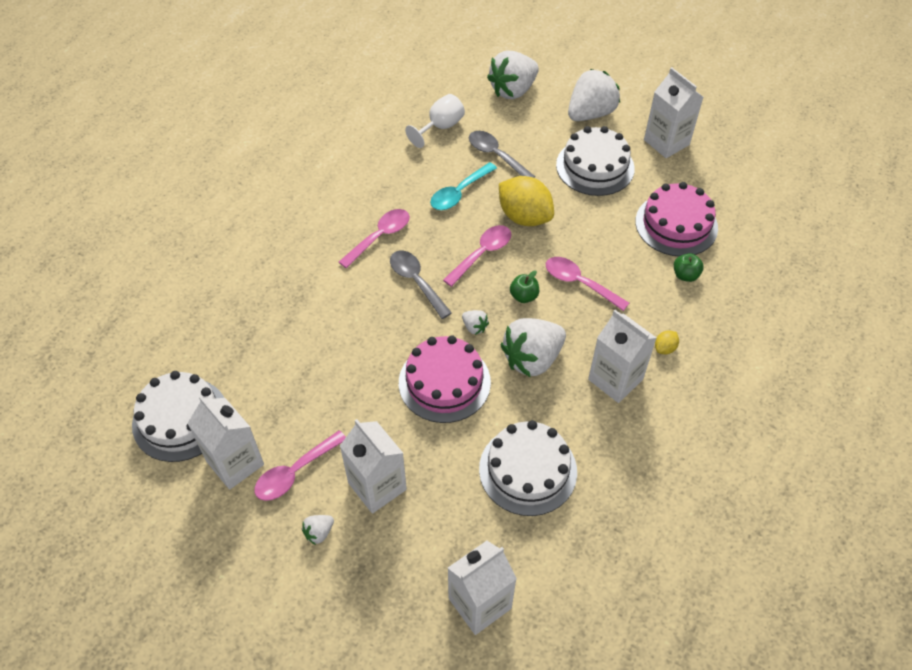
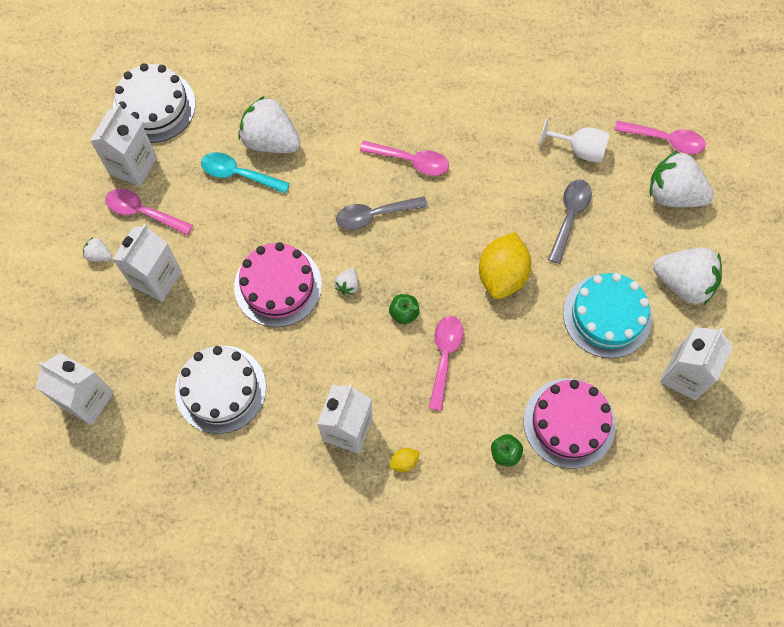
camera: 65 degrees right, 15 degrees up
grey spoon [390,251,452,319] -> grey spoon turned 135 degrees counterclockwise [336,196,428,230]
turquoise spoon [430,162,497,210] -> turquoise spoon moved to [201,152,290,194]
pink spoon [443,225,511,287] -> pink spoon moved to [614,121,706,154]
white strawberry [501,318,566,377] -> white strawberry moved to [238,96,301,153]
white cake [556,126,635,196] -> turquoise cake [563,273,652,358]
yellow lemon [655,330,679,354] -> yellow lemon turned 45 degrees counterclockwise [390,448,420,472]

